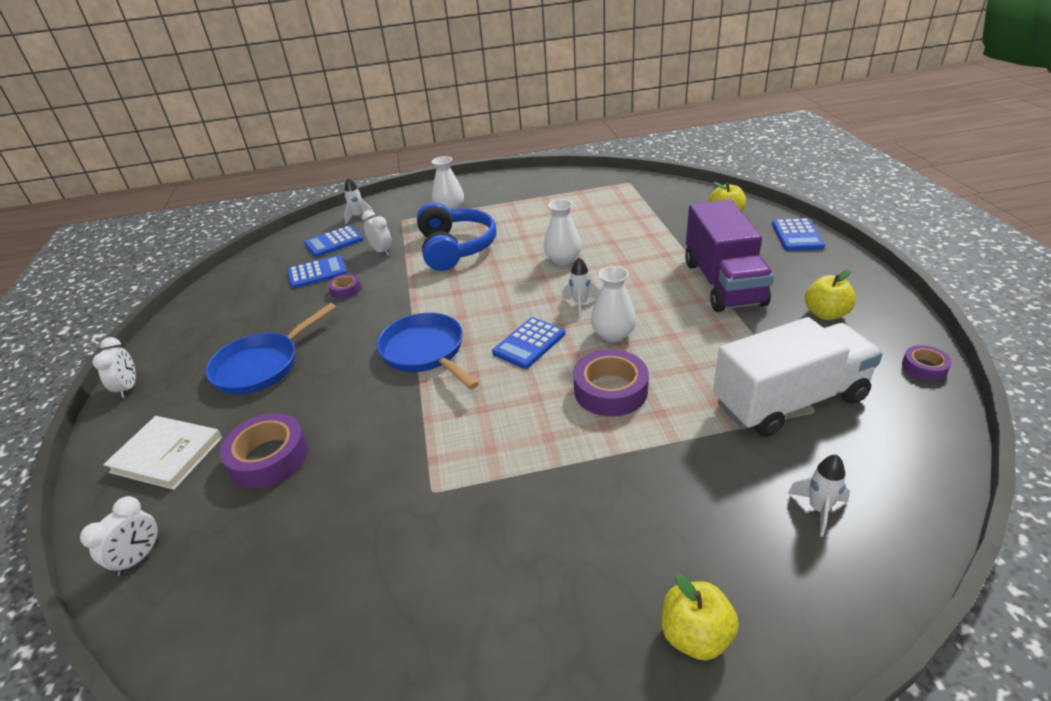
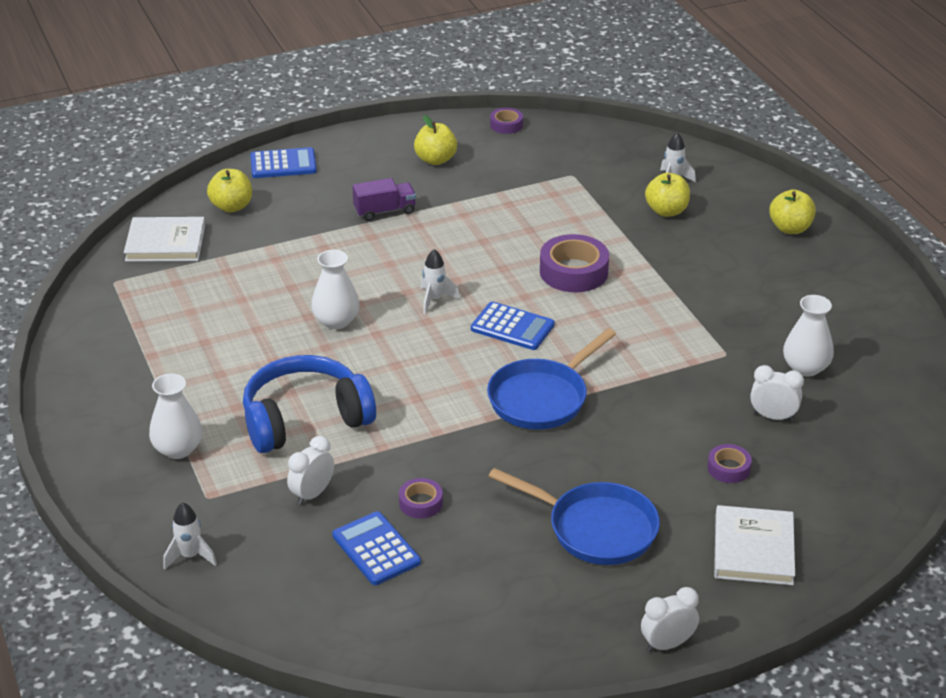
camera: 105 degrees left, 0 degrees up
white clock [80,496,159,576] -> white clock moved to [750,365,804,421]
purple tape [220,413,308,489] -> purple tape [707,444,752,483], size x0.54
blue calculator [304,225,363,257] -> none
white vase [591,266,636,342] -> white vase moved to [783,295,834,377]
purple truck [685,200,774,312] -> purple truck [352,178,416,221], size x0.47
white truck [713,317,882,437] -> none
none -> white book [124,217,205,262]
none -> yellow apple [645,173,690,217]

